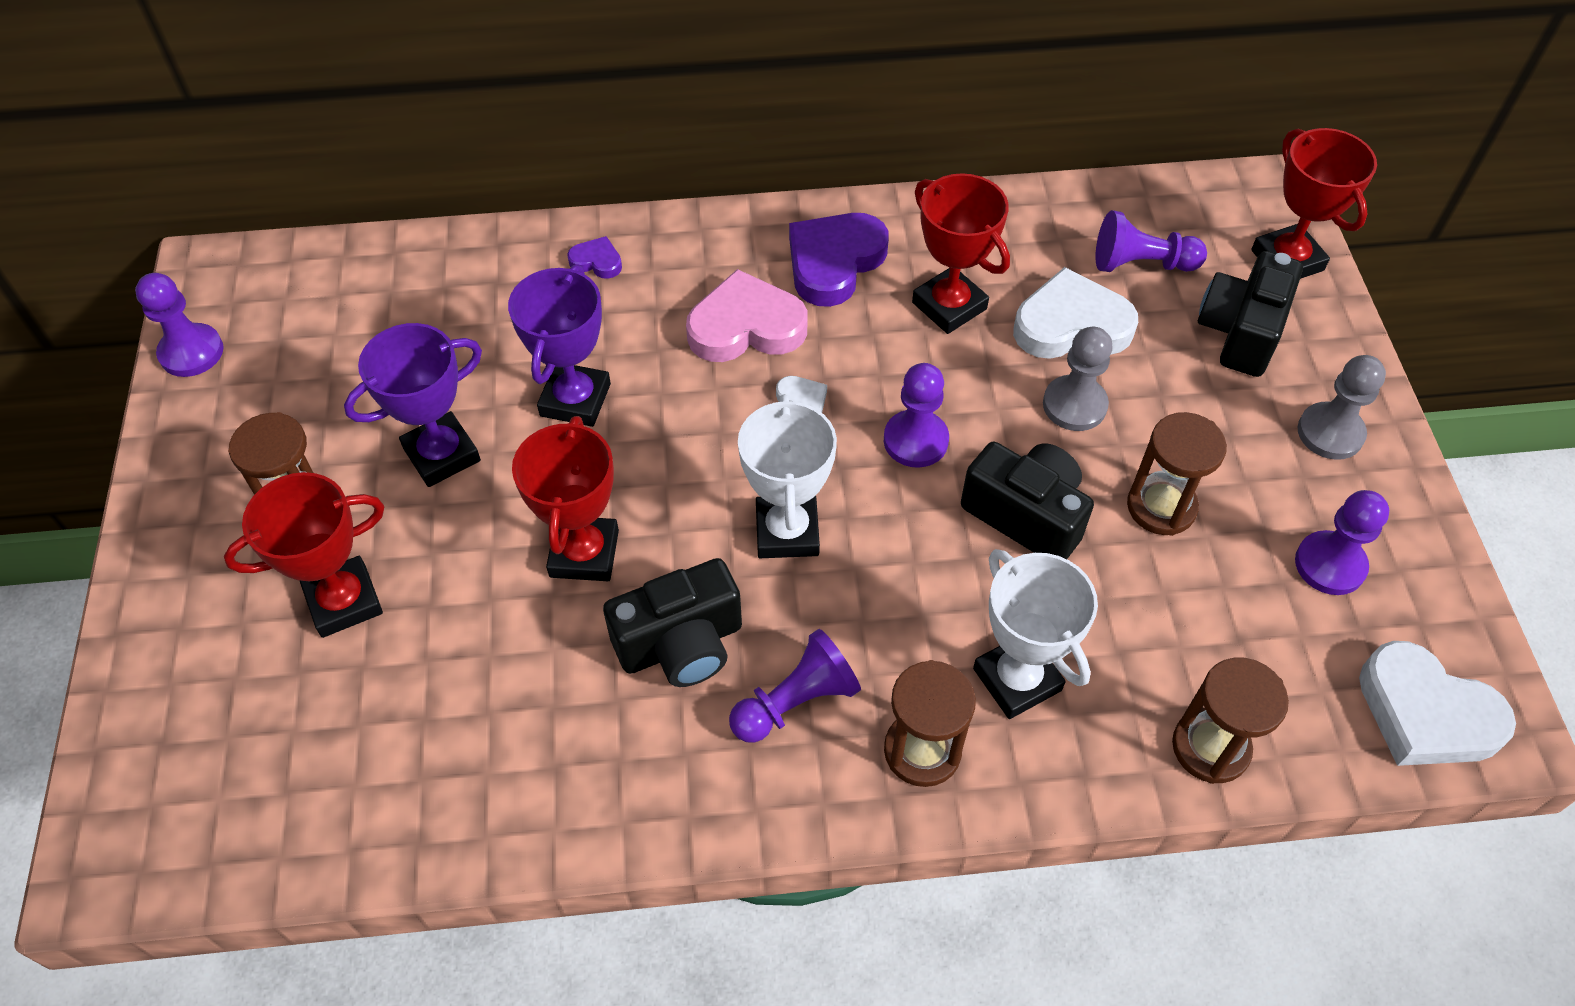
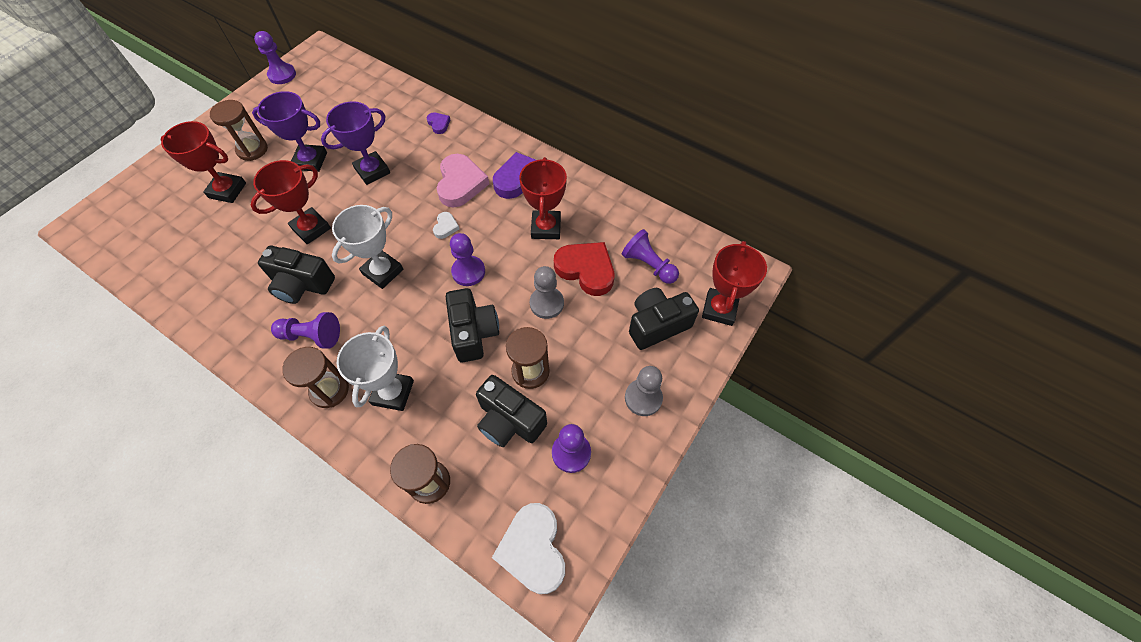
camera: 40 degrees right, 5 degrees up
pink heart [686,269,808,362] -> pink heart turned 60 degrees clockwise [437,154,489,207]
white heart [1013,267,1138,359] -> red heart [554,242,614,296]
none -> black camera [476,375,547,447]

